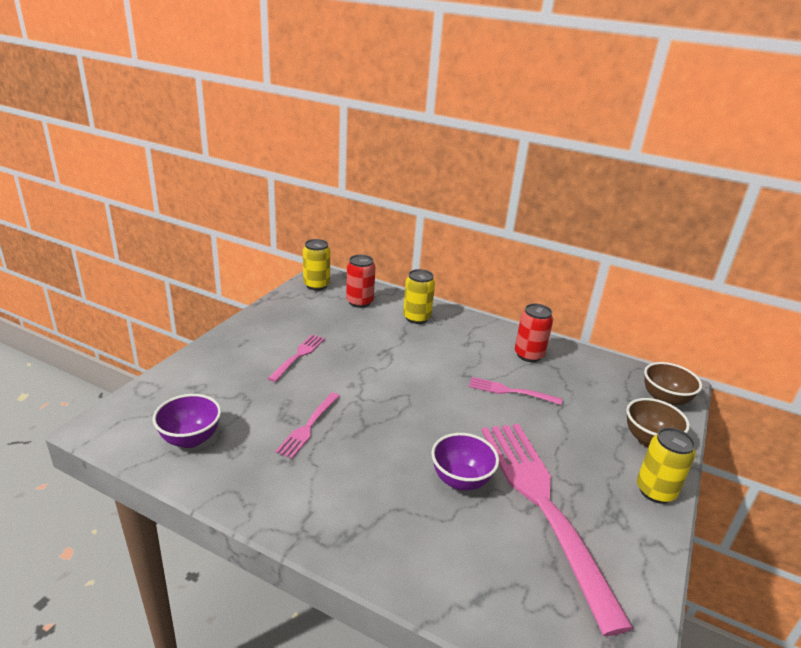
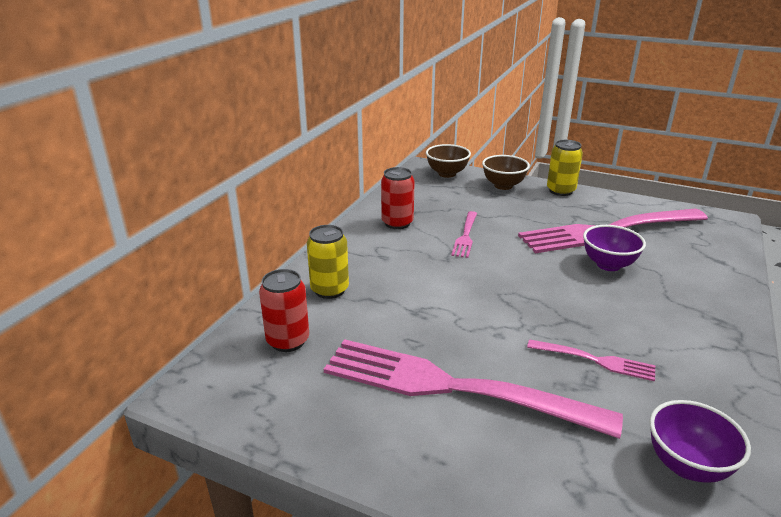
camera: 90 degrees left, 0 degrees up
pink fork [268,334,325,382] -> pink fork [324,339,623,439], size x2.23
yellow can [303,239,330,290] -> none

